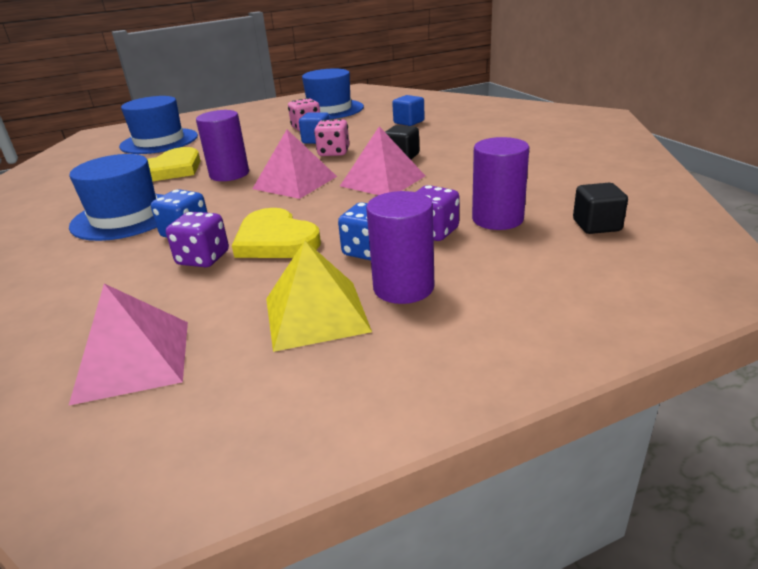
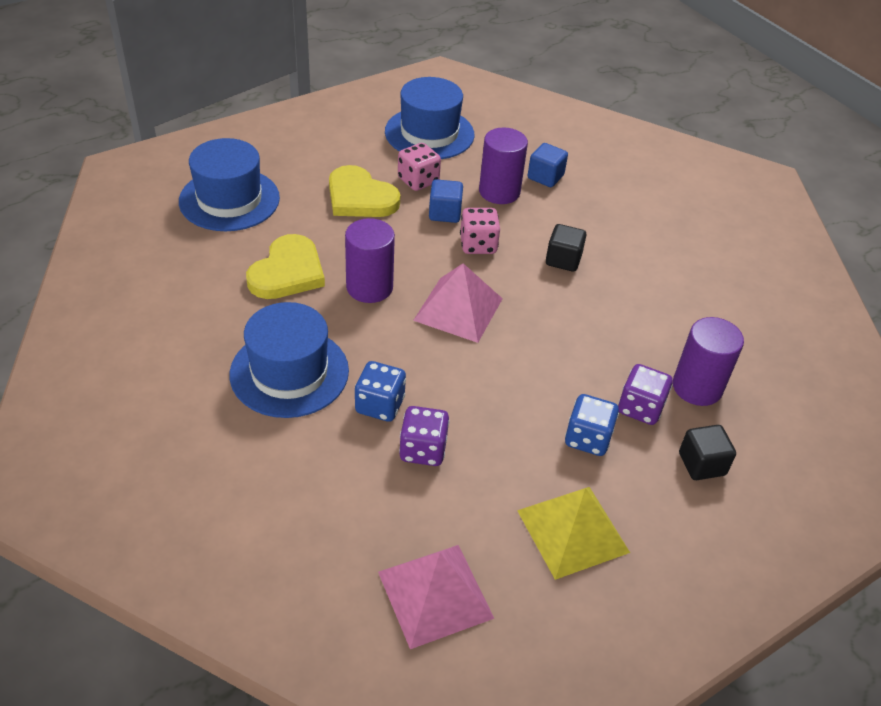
camera: 15 degrees left, 15 degrees up
yellow heart [232,208,321,258] -> yellow heart moved to [329,165,400,217]
pink pyramid [340,126,425,195] -> none
purple cylinder [366,191,434,304] -> purple cylinder moved to [479,127,528,204]
black cube [573,183,628,234] -> black cube moved to [679,425,736,480]

